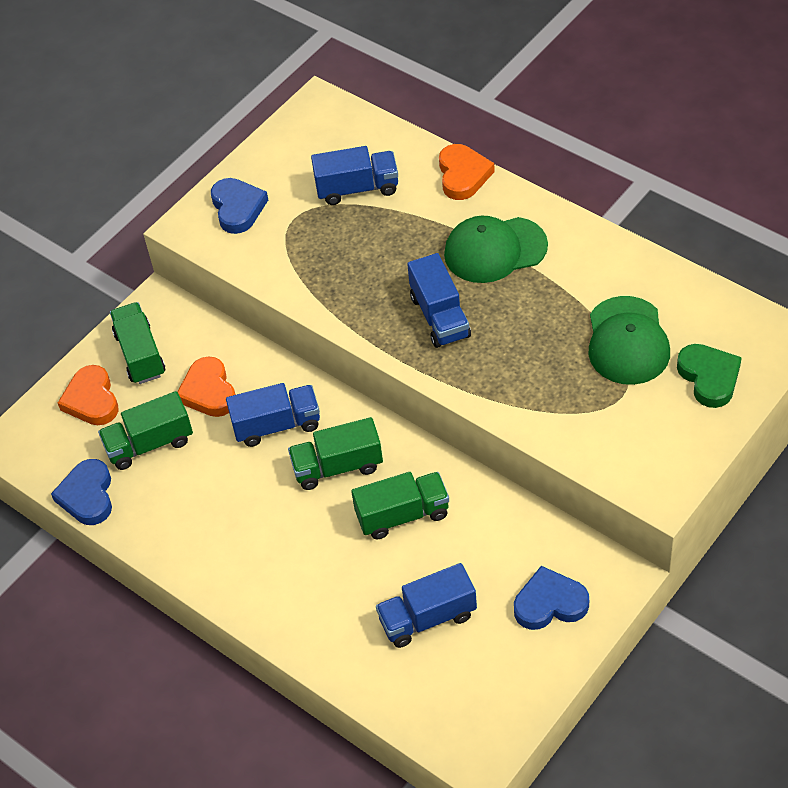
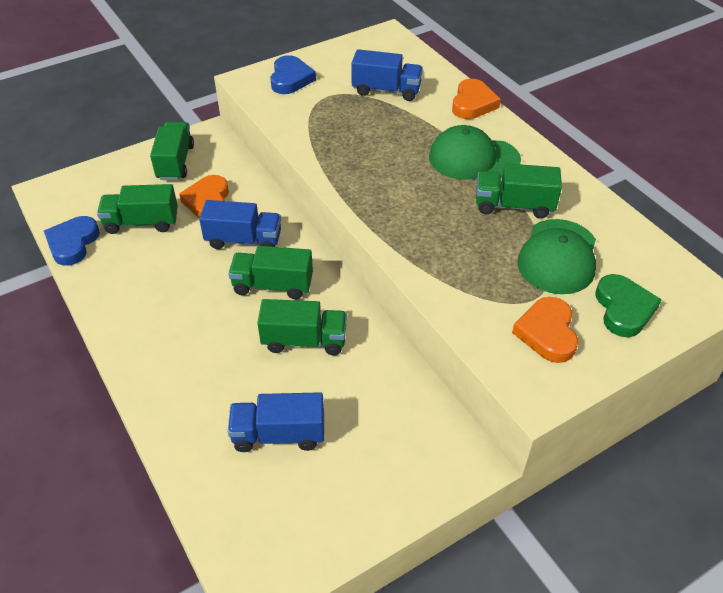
camera: 15 degrees right, 5 degrees down
orange heart [58,365,118,425] -> orange heart moved to [512,297,578,363]
blue truck [407,253,471,348] -> none
blue heart [514,566,589,630] -> none
none -> green truck [476,163,562,219]

